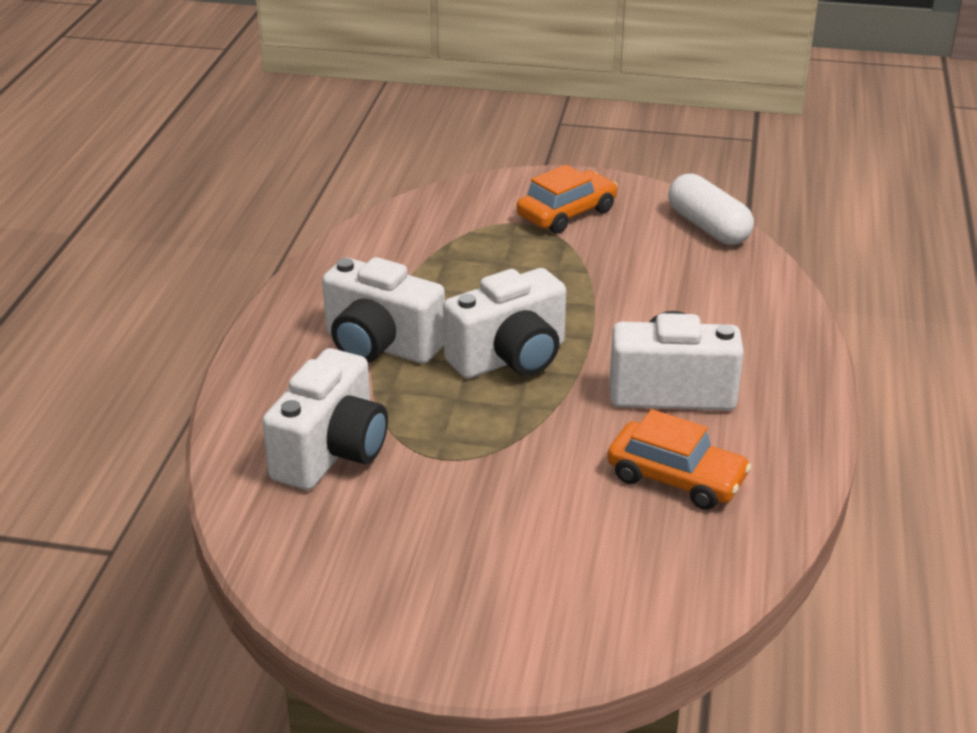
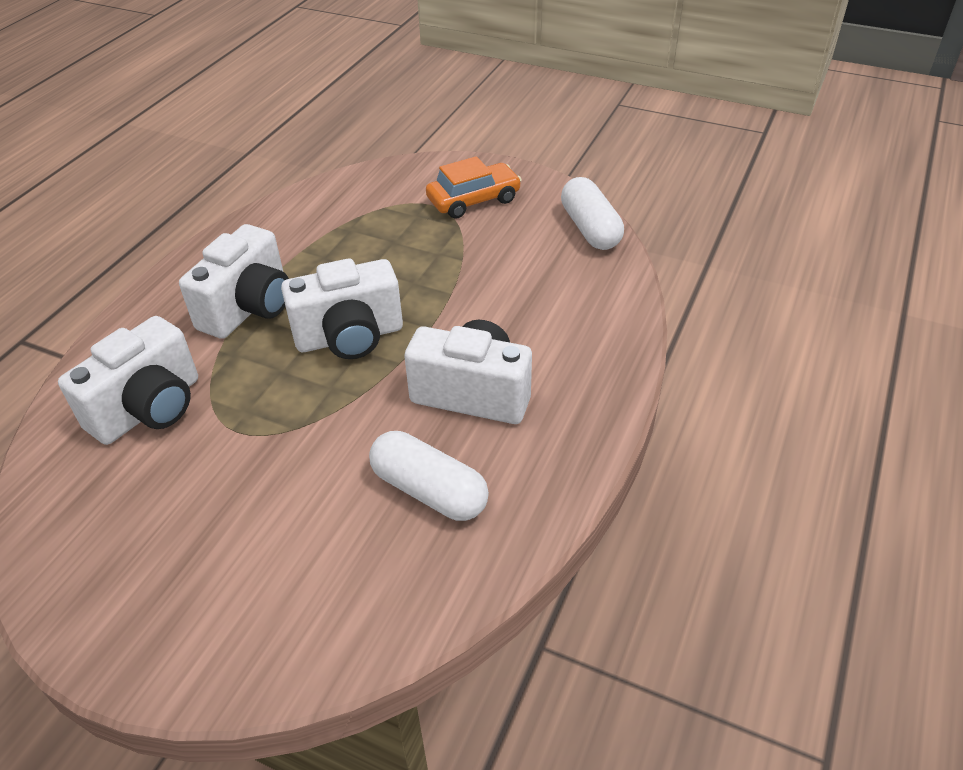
camera: 15 degrees right, 10 degrees up
white camera [322,257,445,364] -> white camera turned 105 degrees counterclockwise [179,224,289,339]
orange car [607,409,752,510] -> white capsule [369,431,489,521]

